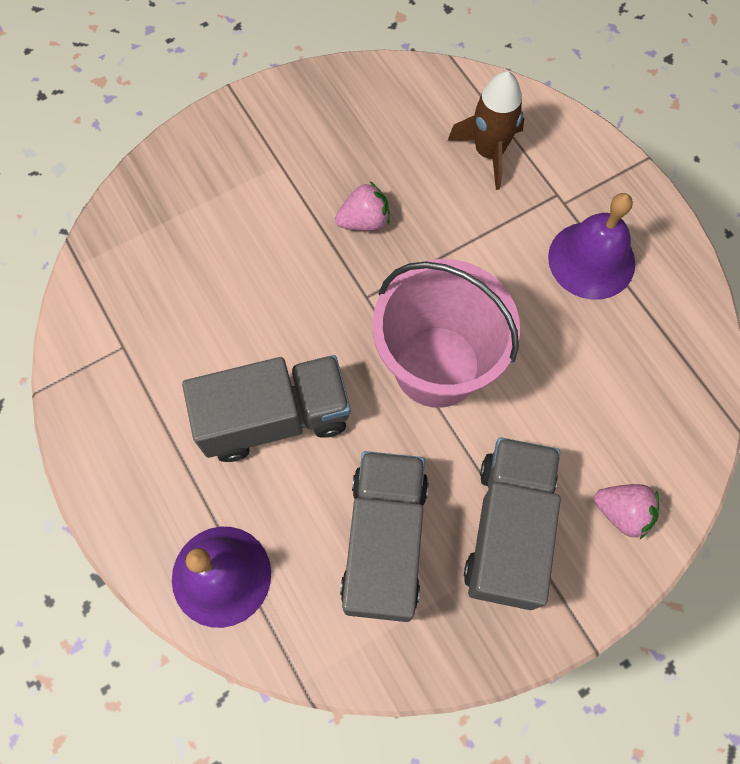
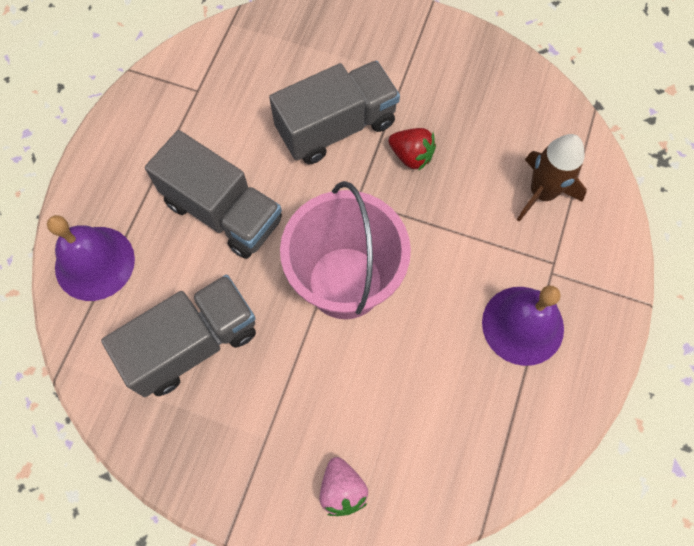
camera: 50 degrees right, 0 degrees up
pink strawberry [335,182,390,231] -> red strawberry [388,128,436,171]
grey truck [464,437,561,610] -> grey truck moved to [269,60,400,164]

